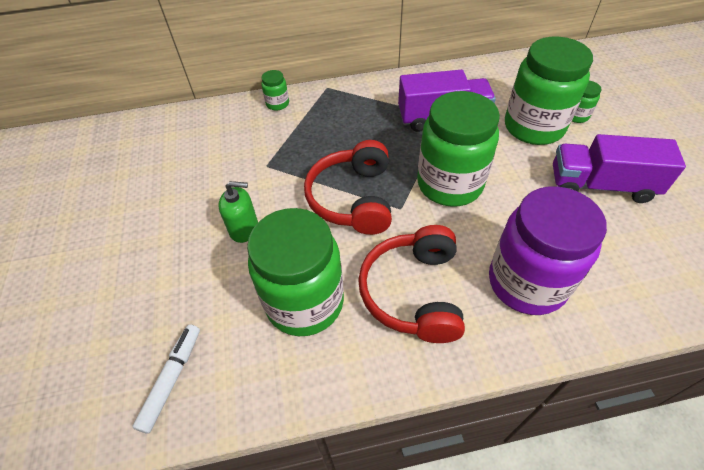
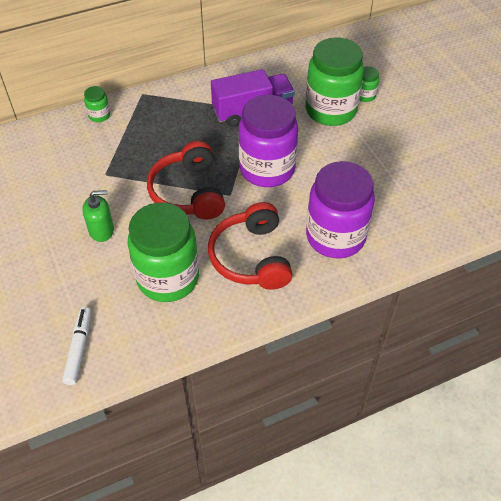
camera: 15 degrees left, 0 degrees up
green jar [417,91,500,207] -> purple jar [239,95,298,187]
purple truck [553,134,686,203] -> none

